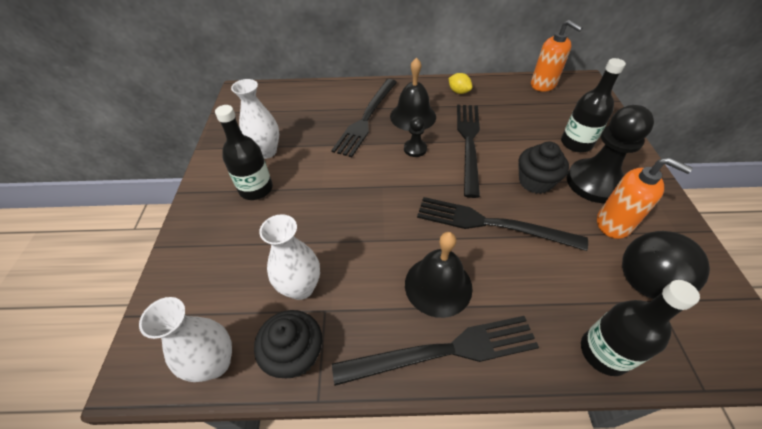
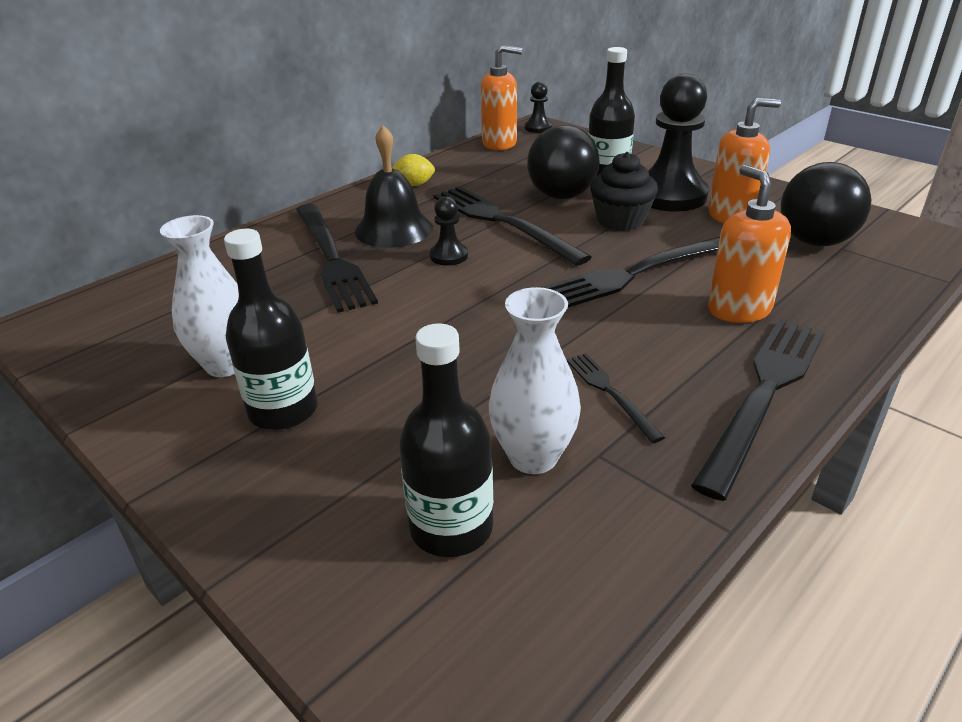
camera: 45 degrees left, 15 degrees down
white vase [139,297,232,382] -> none
black cupcake [254,310,322,379] -> none
black bell [405,232,473,318] -> none
black bottle [581,280,700,376] -> black bottle moved to [399,323,493,557]
none -> black pawn [525,82,552,133]
none -> black ball [527,125,600,200]
none -> black fork [566,353,665,443]
none -> orange soap dispenser [708,165,791,323]

